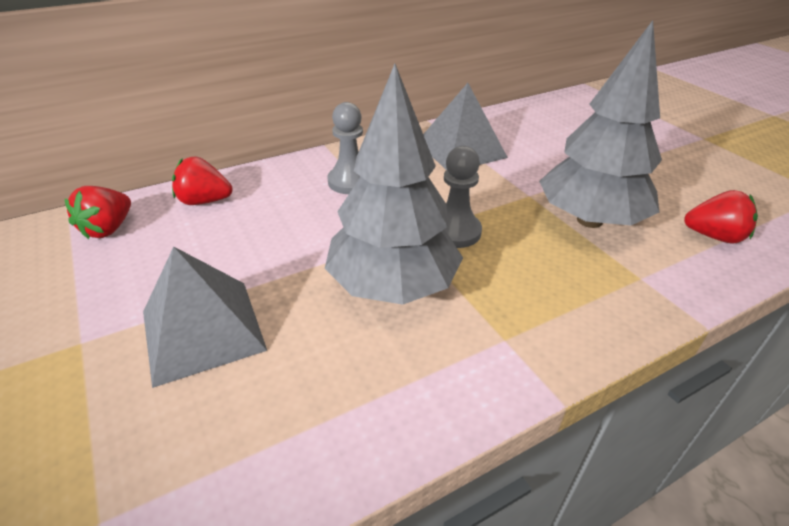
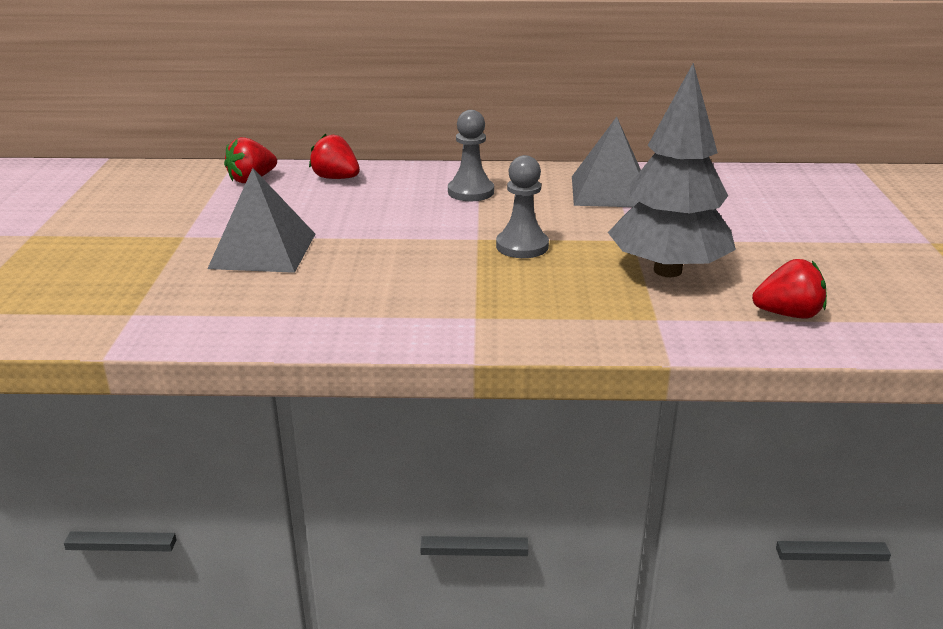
camera: 30 degrees right, 10 degrees down
grey tree [325,64,463,305] -> none
red strawberry [684,190,758,244] -> red strawberry turned 45 degrees counterclockwise [752,259,827,318]

